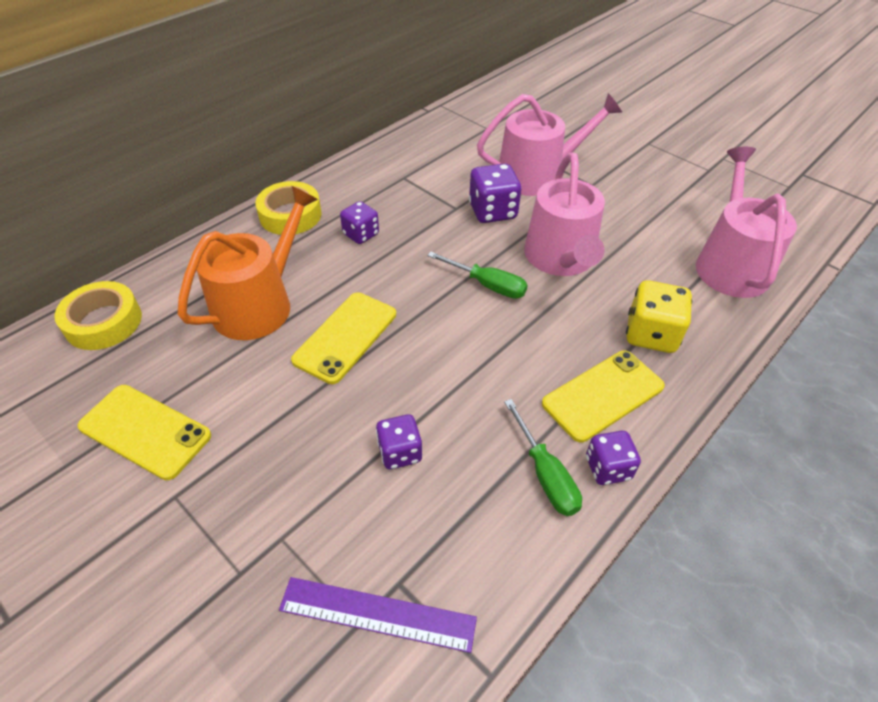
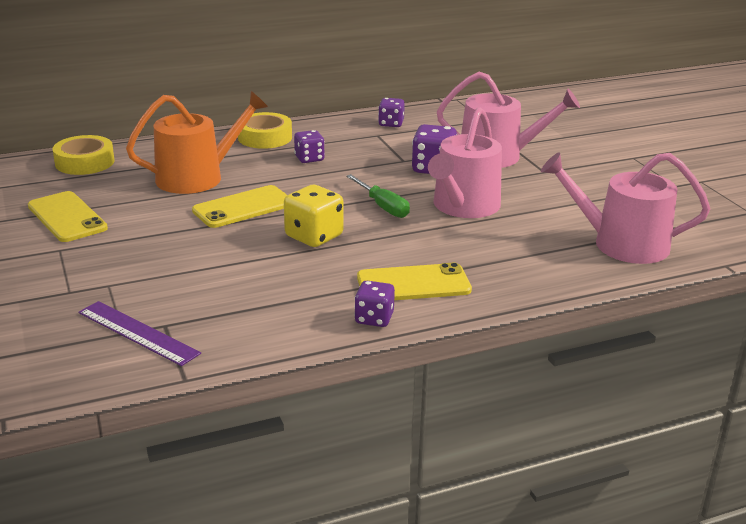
camera: 25 degrees right, 20 degrees down
purple dice [376,414,422,469] -> purple dice moved to [378,98,405,127]
green screwdriver [504,399,582,516] -> none
yellow dice [626,280,692,353] -> yellow dice moved to [284,185,344,247]
pink watering can [696,147,797,298] -> pink watering can turned 105 degrees counterclockwise [541,152,710,264]

